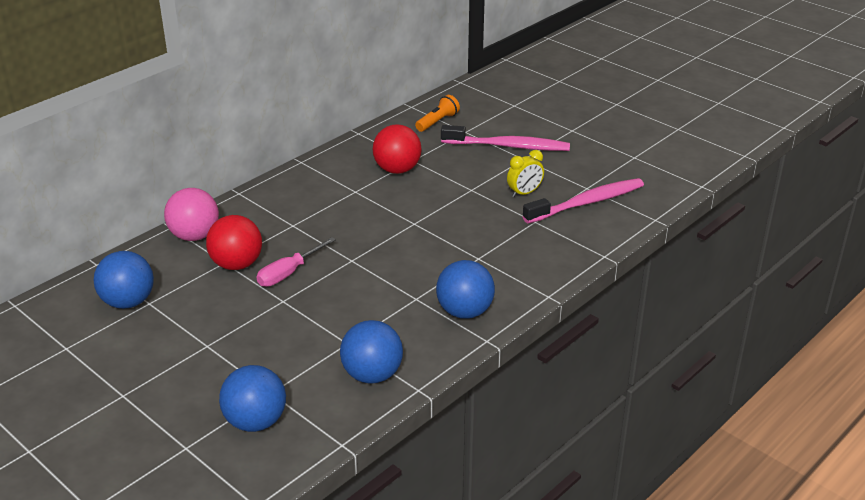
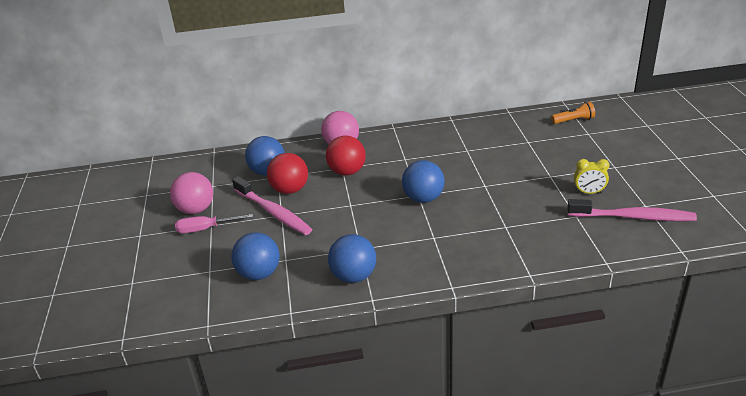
camera: 40 degrees right, 0 degrees up
pink screwdriver [257,237,336,287] -> pink screwdriver moved to [175,214,253,233]
red ball [373,125,422,174] -> red ball moved to [267,153,308,194]
blue ball [436,260,495,319] -> blue ball moved to [402,160,445,203]
pink toothbrush [441,125,570,151] -> pink toothbrush moved to [232,176,312,235]
none -> pink ball [170,172,213,214]

